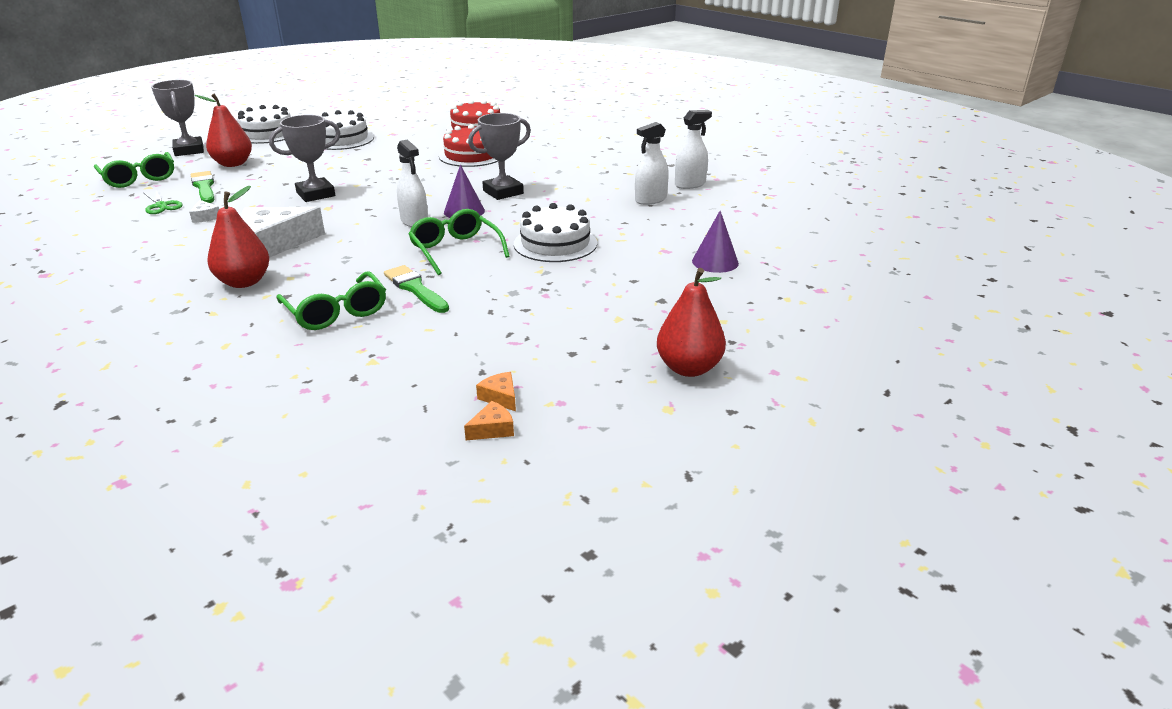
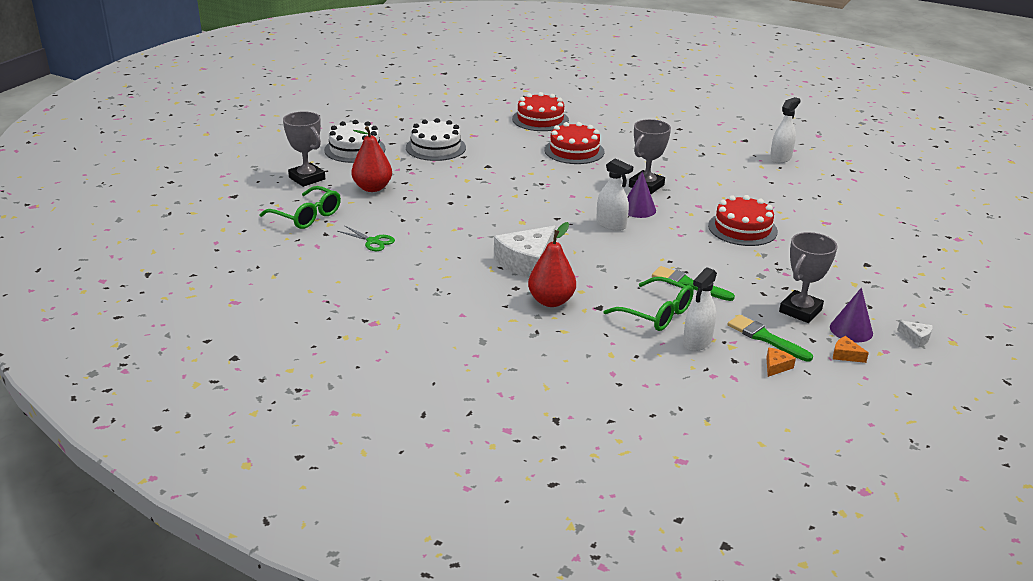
camera: 20 degrees left, 0 degrees up
white cheese [189,200,219,223] -> white cheese moved to [897,320,933,347]
green brush [191,171,214,203] -> green brush moved to [727,315,813,362]
grey trophy [269,115,340,202] -> grey trophy moved to [779,232,837,323]
green glasses [408,209,510,275] -> none
orange cheese [464,401,514,440] -> orange cheese moved to [766,348,796,377]
white cake [514,203,597,262] -> red cake [708,195,778,246]
white spray bottle [635,122,669,205] -> white spray bottle moved to [683,267,717,351]
red pear [657,268,726,377] -> none
purple cone [692,211,739,273] -> purple cone moved to [830,288,873,342]

